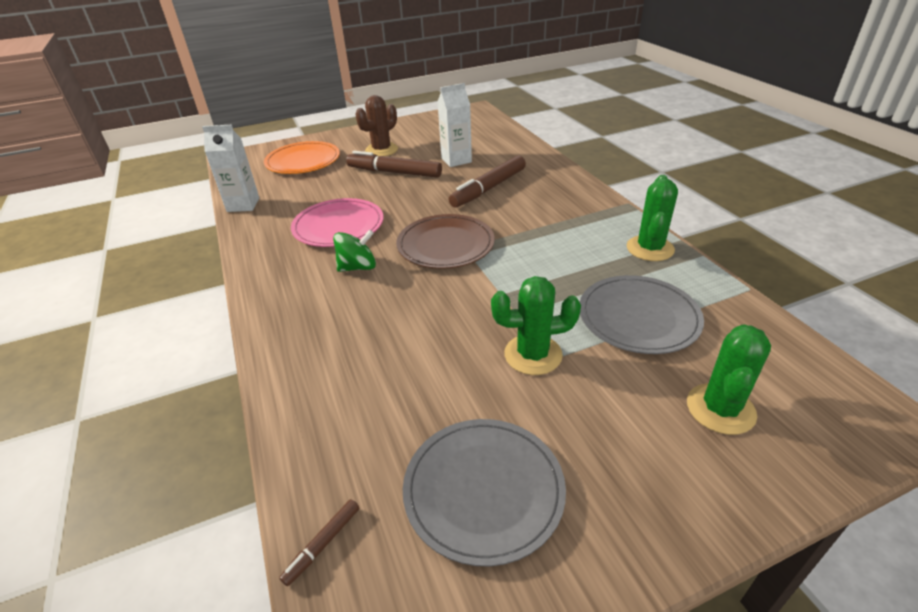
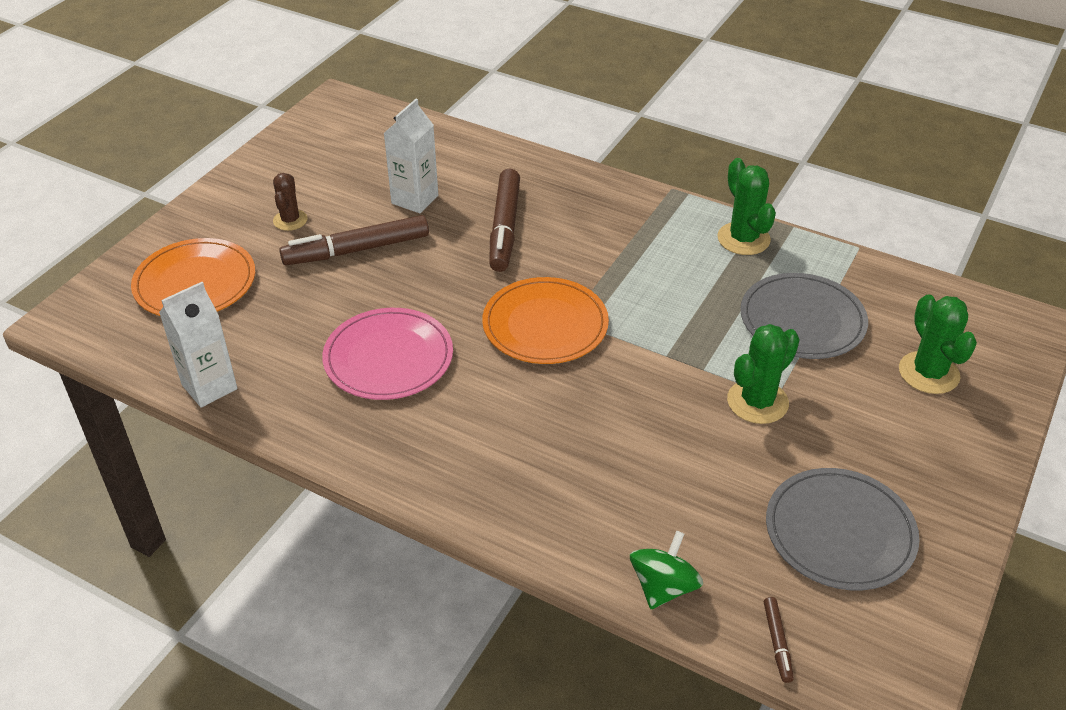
camera: 40 degrees left, 5 degrees up
green spinning top [333,229,376,272] -> green spinning top moved to [630,531,703,609]
brown cactus [355,95,398,156] -> brown cactus [273,173,308,231], size x0.66
brown plate [396,214,495,269] -> orange plate [482,277,609,364]

